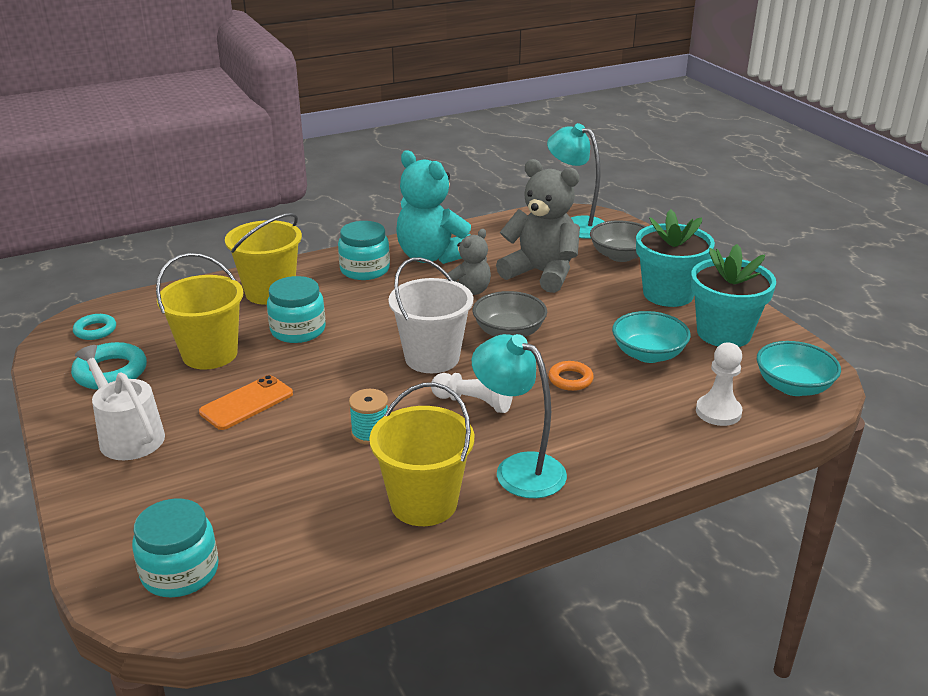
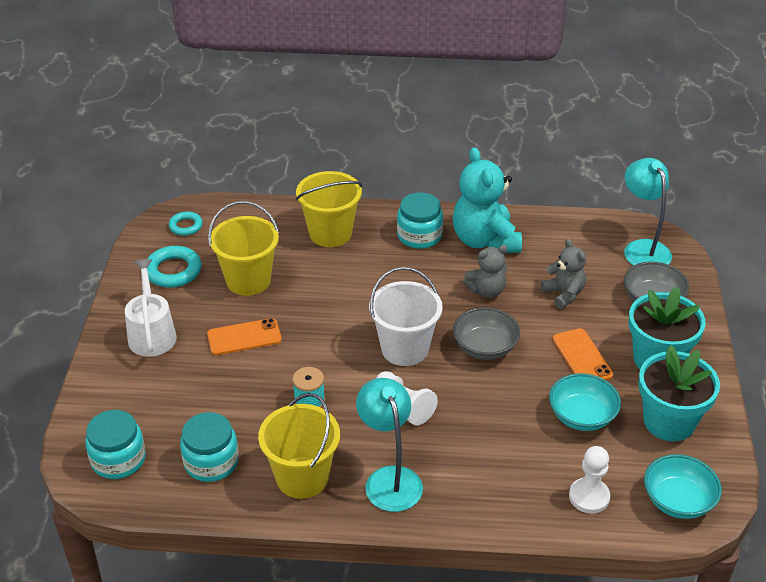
camera: 30 degrees right, 10 degrees up
turquoise jar [267,276,326,343] -> turquoise jar moved to [180,412,239,482]
grey teddy bear [496,159,580,293] -> grey teddy bear [541,239,586,309], size x0.57
orange ring [548,361,594,391] -> none
none -> orange phone [553,328,613,380]

